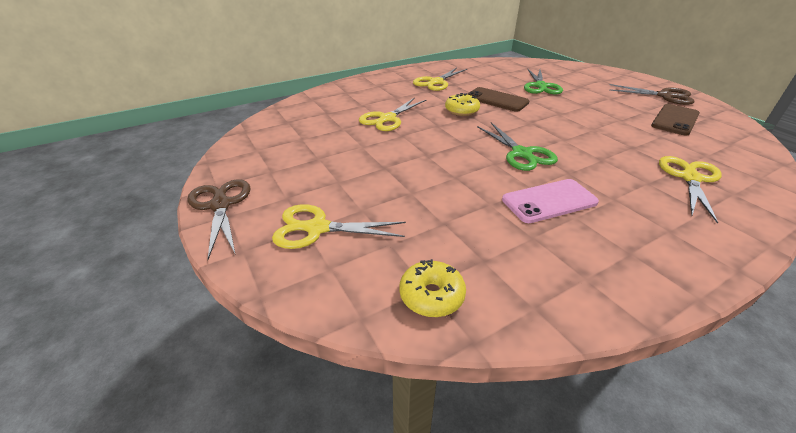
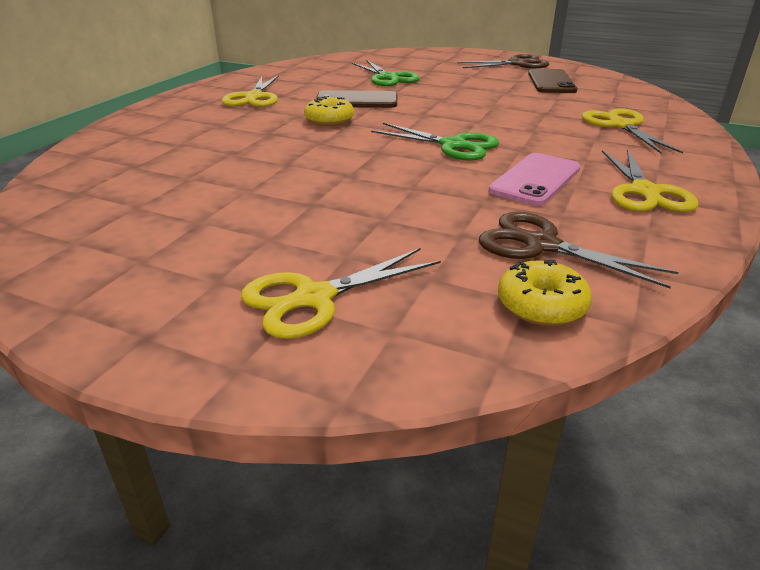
camera: 35 degrees left, 5 degrees down
brown scissors [187,179,251,260] -> brown scissors moved to [479,212,678,288]
yellow scissors [359,97,426,131] -> yellow scissors moved to [602,149,698,212]

